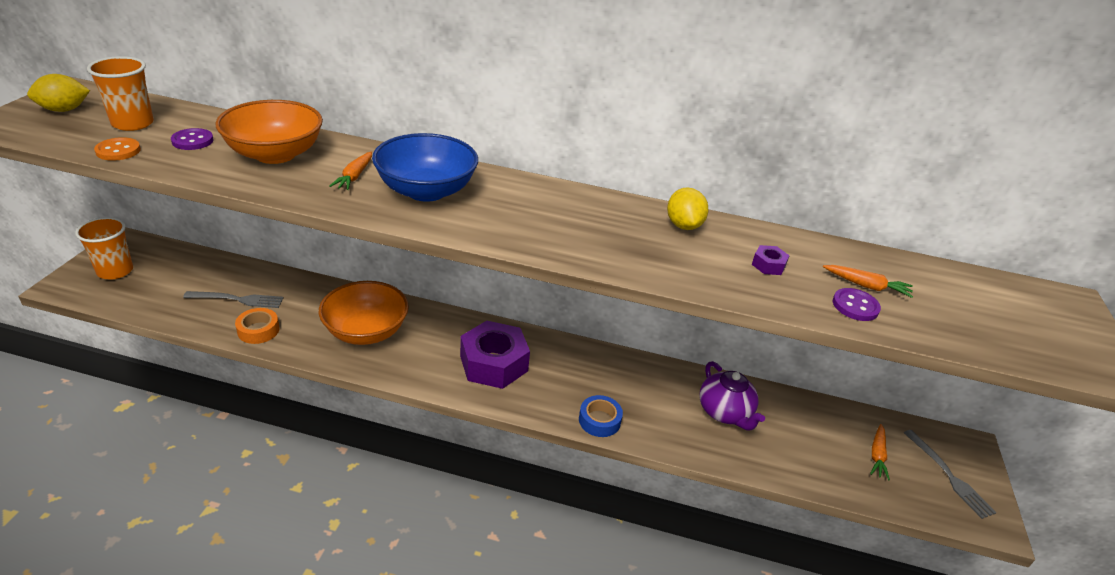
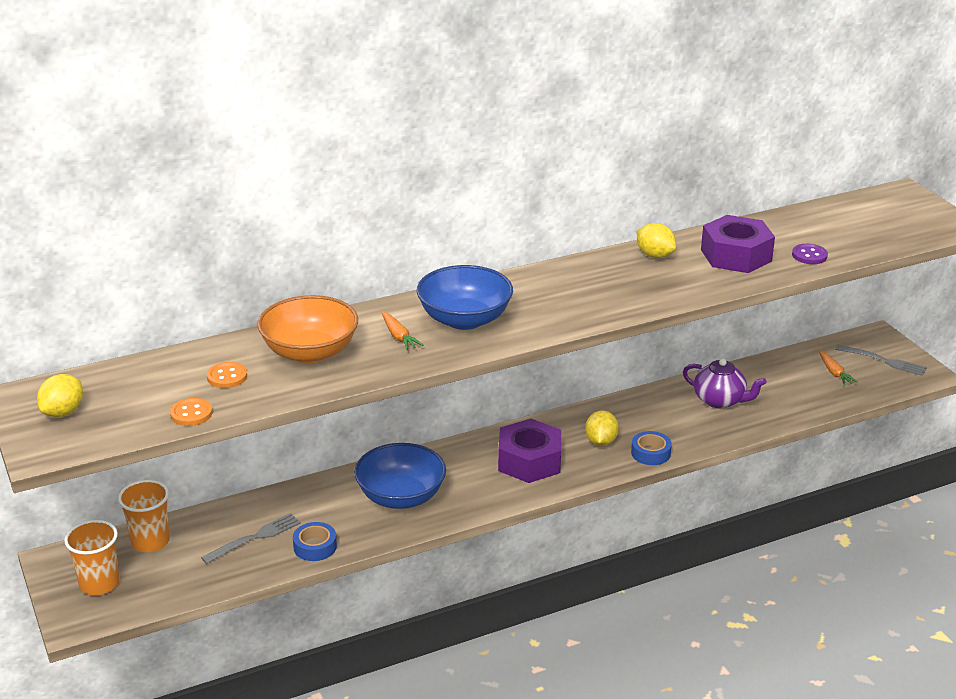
camera: 35 degrees left, 5 degrees down
orange cup [87,56,154,131] -> orange cup moved to [118,480,170,552]
purple button [171,128,213,150] -> orange button [207,362,247,388]
orange tape [235,308,280,344] -> blue tape [293,522,337,561]
orange bowl [319,281,409,345] -> blue bowl [354,443,446,509]
purple nut [752,245,790,275] -> purple nut [701,215,775,273], size x2.50
orange carrot [823,265,913,298] -> none
none -> yellow lemon [585,410,619,446]

